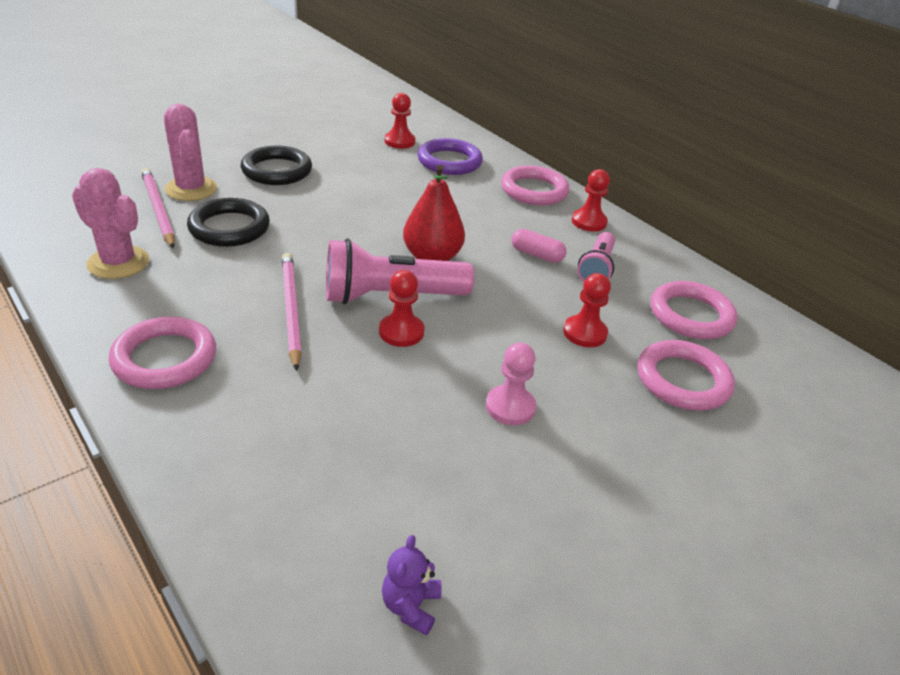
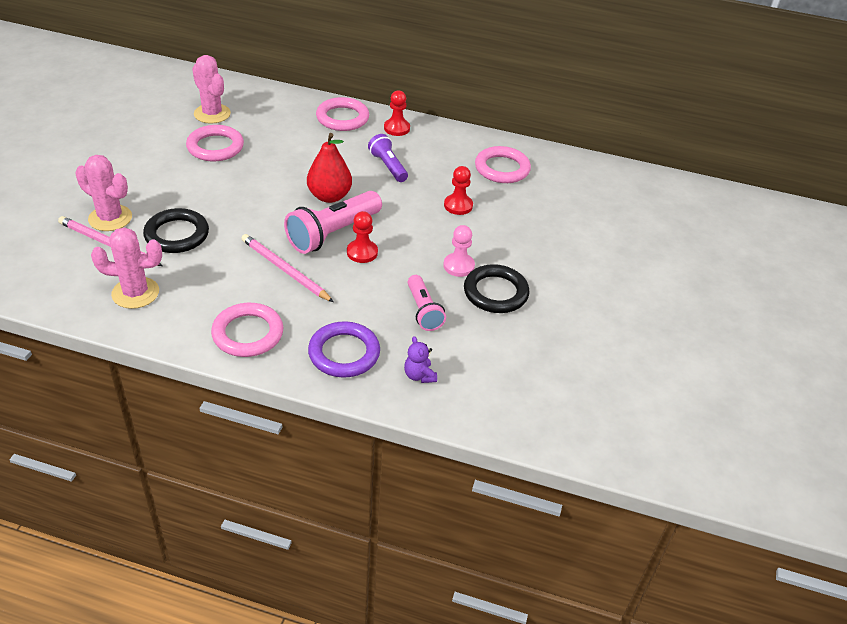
camera: 35 degrees left, 5 degrees up
black ring [241,146,312,185] -> black ring moved to [464,264,530,313]
purple teddy bear [382,535,441,635] -> purple teddy bear moved to [404,336,437,383]
red pawn [385,93,415,149] -> pink cactus [192,55,231,124]
purple ring [418,138,483,175] -> purple ring moved to [308,321,380,378]
pink capsule [512,229,566,263] -> purple flashlight [368,134,408,182]
pink flashlight [577,232,615,282] -> pink flashlight moved to [408,275,446,331]
pink ring [638,340,735,411] -> pink ring moved to [186,125,244,161]

